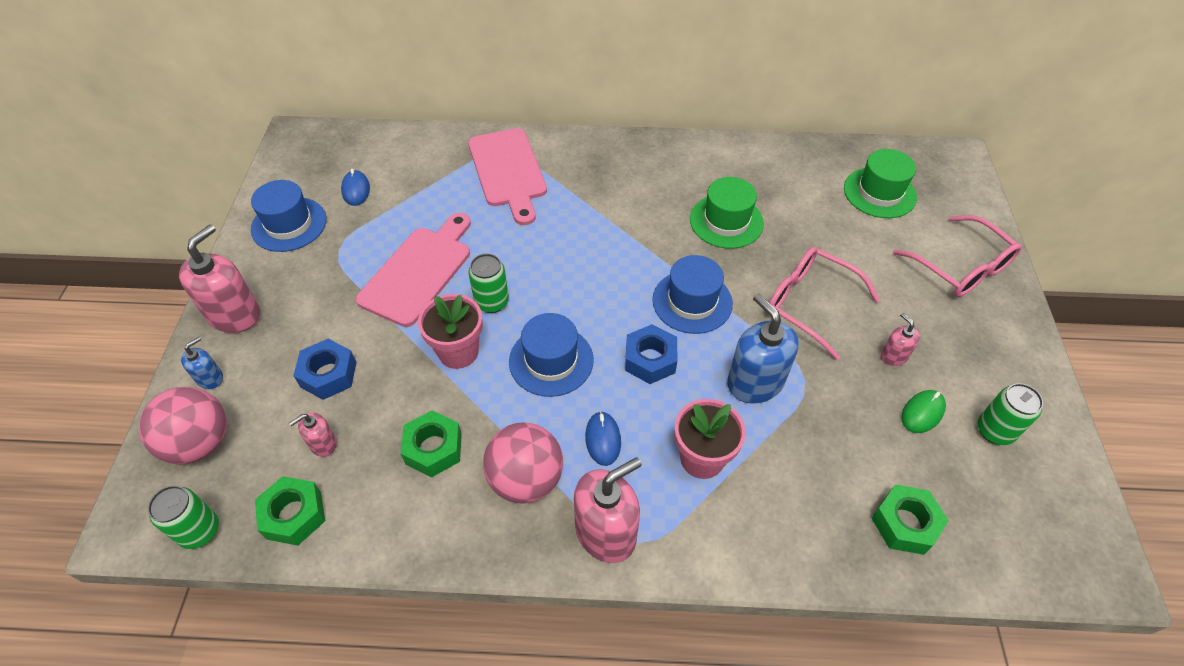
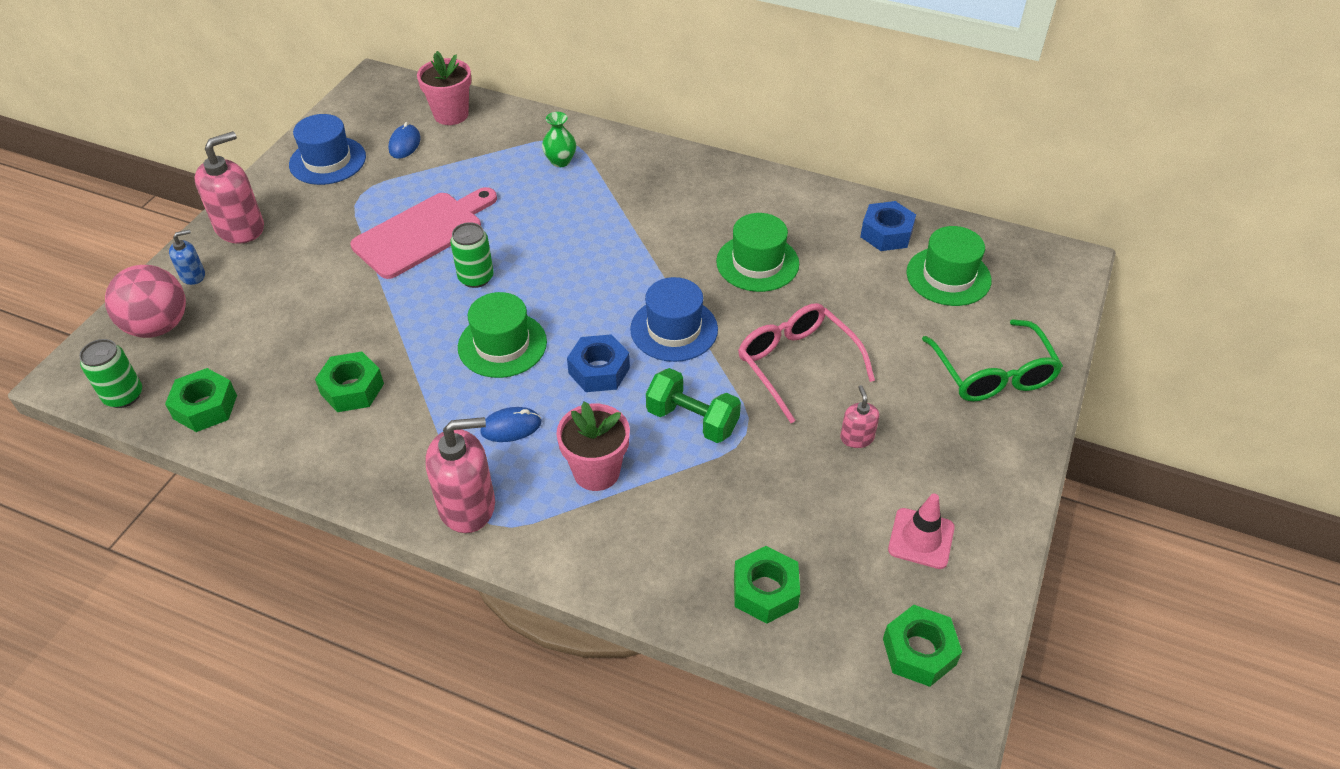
camera: 20 degrees right, 5 degrees down
pink soap dispenser [289,413,337,457] -> none
blue nut [293,339,357,400] -> blue nut moved to [860,201,916,251]
pink flower pot [418,294,483,369] -> pink flower pot moved to [417,51,471,125]
pink cutting board [468,128,547,225] -> green vase [542,112,576,167]
pink ball [483,422,563,504] -> none
blue hat [509,313,594,397] -> green hat [458,292,547,378]
blue mouse [585,411,621,466] -> blue mouse turned 60 degrees clockwise [480,407,541,442]
blue soap dispenser [727,293,799,404] -> green dumbbell [646,368,741,443]
pink glasses [893,215,1022,297] -> green glasses [922,319,1063,402]
green mouse [901,390,946,433] -> none
green can [977,383,1043,445] -> pink traffic cone [888,494,955,569]
none -> green nut [883,605,962,687]

